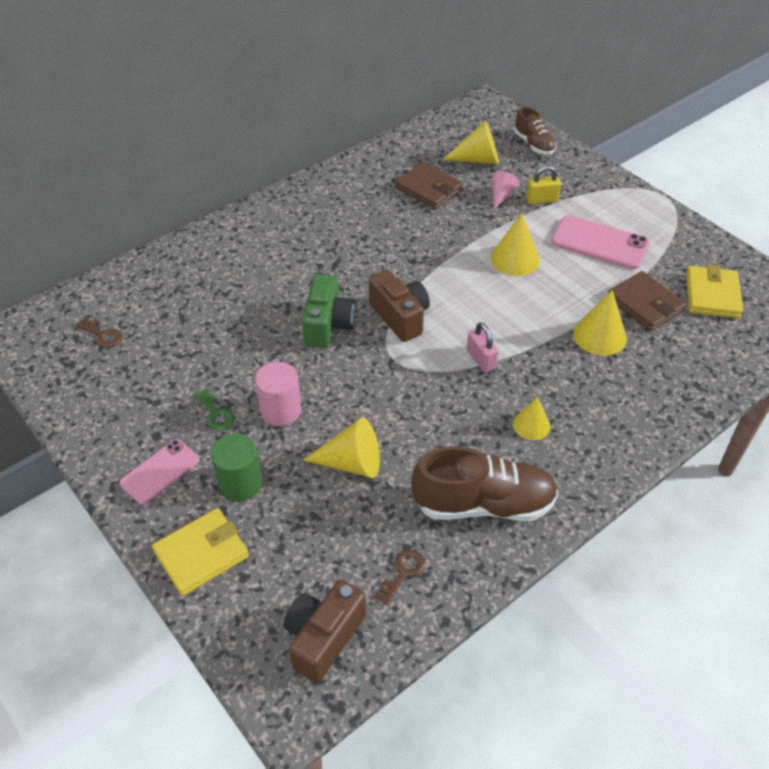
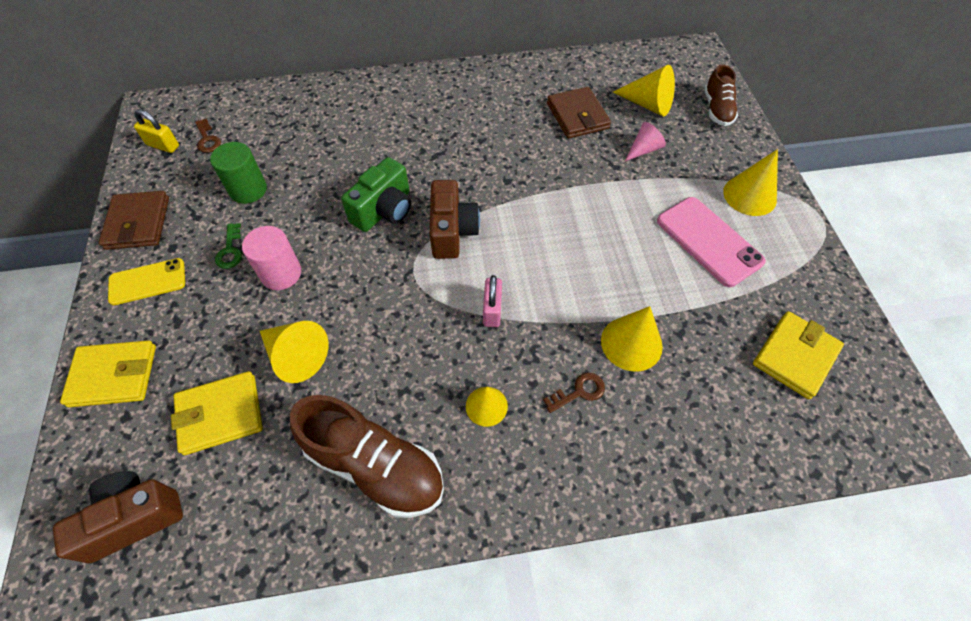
camera: 30 degrees right, 10 degrees up
pink phone [119,439,200,505] -> yellow phone [108,258,185,305]
green cylinder [211,434,262,501] -> green cylinder moved to [210,142,267,204]
brown key [375,550,425,605] -> brown key moved to [543,373,605,413]
yellow cone [491,213,540,276] -> yellow cone moved to [723,149,778,216]
yellow padlock [526,166,561,204] -> yellow padlock moved to [134,109,179,153]
brown wallet [608,271,687,331] -> brown wallet moved to [99,191,169,250]
none -> yellow wallet [171,371,263,455]

